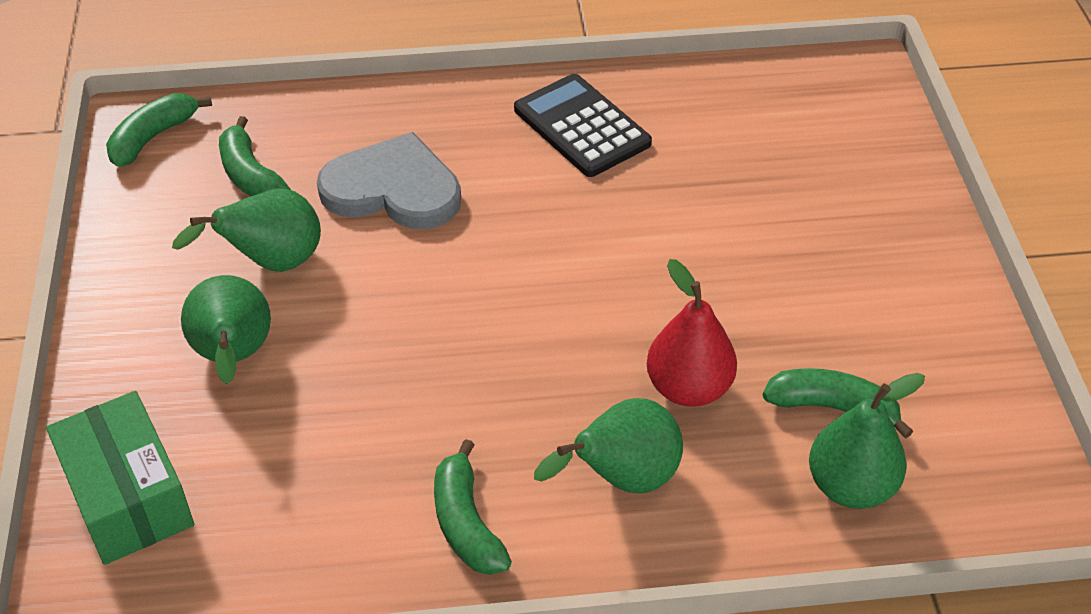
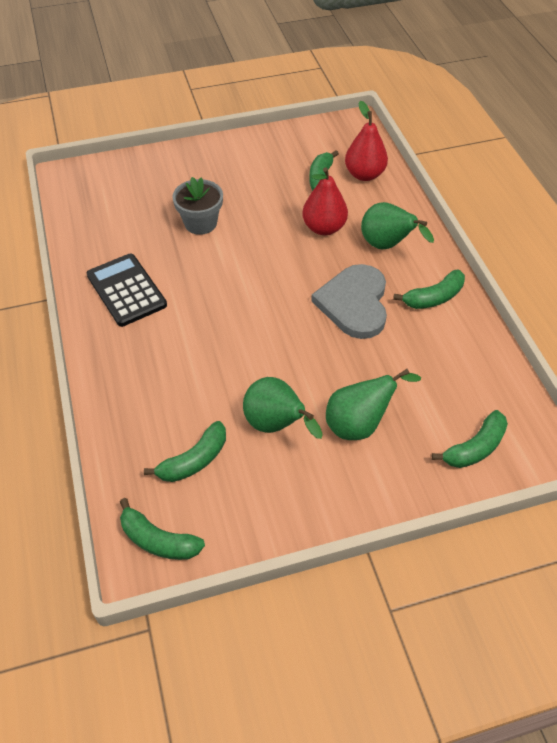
camera: 100 degrees left, 5 degrees up
green box [46,391,194,565] -> green banana [432,410,508,468]
grey heart [317,132,461,229] -> grey heart moved to [311,264,387,339]
black calculator [514,74,652,177] -> black calculator turned 105 degrees clockwise [87,254,167,327]
green pear [809,373,925,509] -> red pear [345,101,388,181]
none -> grey flower pot [172,177,223,235]

